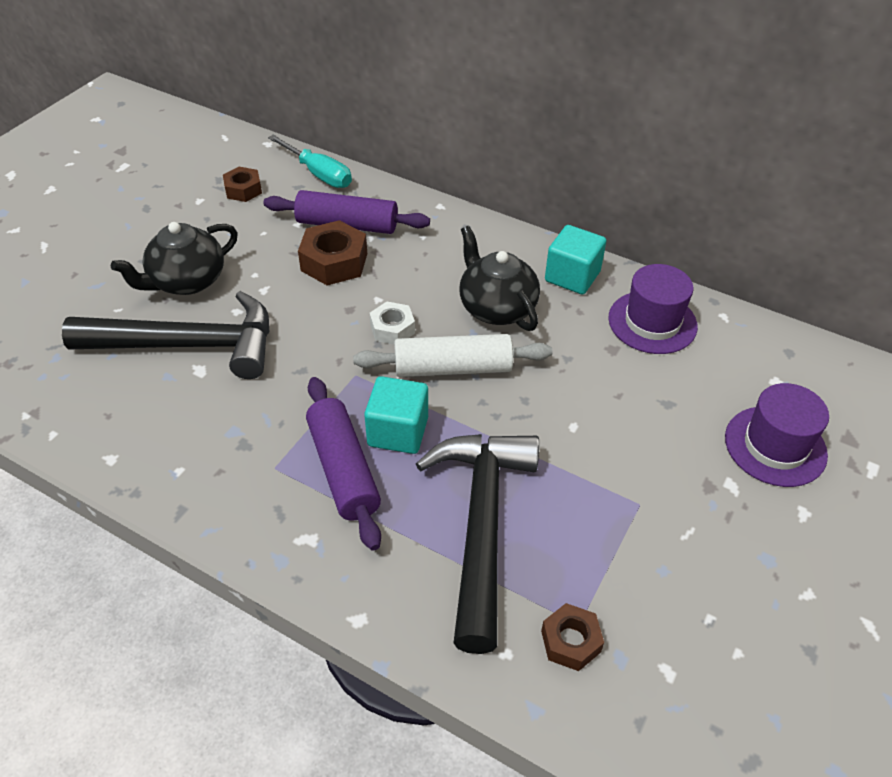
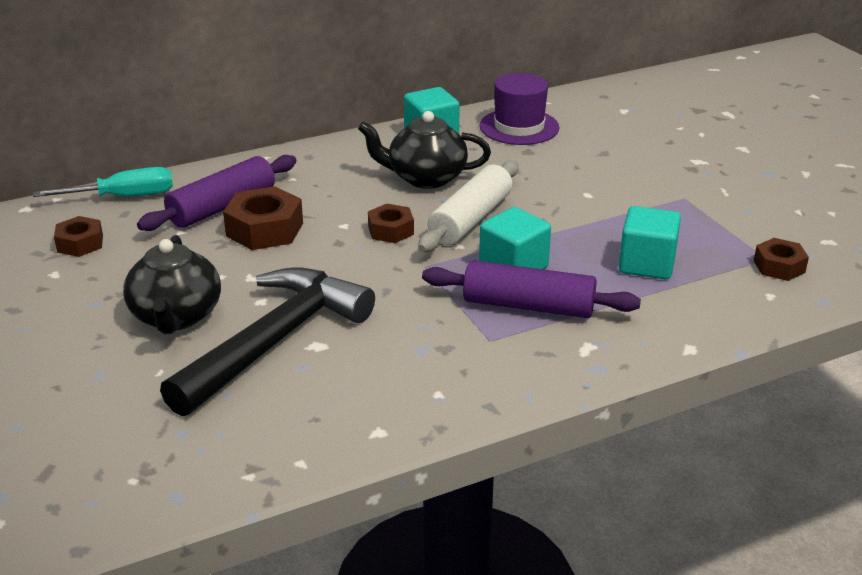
camera: 55 degrees left, 15 degrees down
white nut [370,301,415,345] -> brown nut [368,204,414,243]
black hammer [416,434,539,654] -> turquoise cube [619,206,681,279]
purple hat [725,383,829,487] -> none

